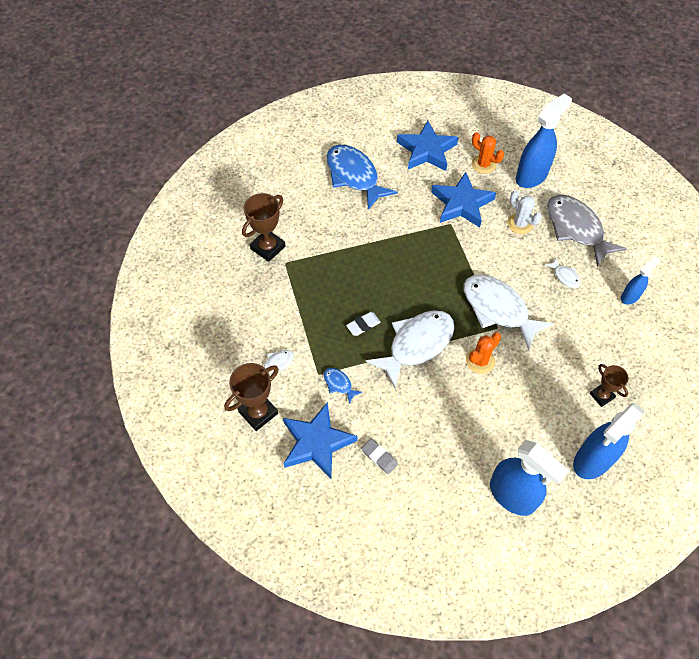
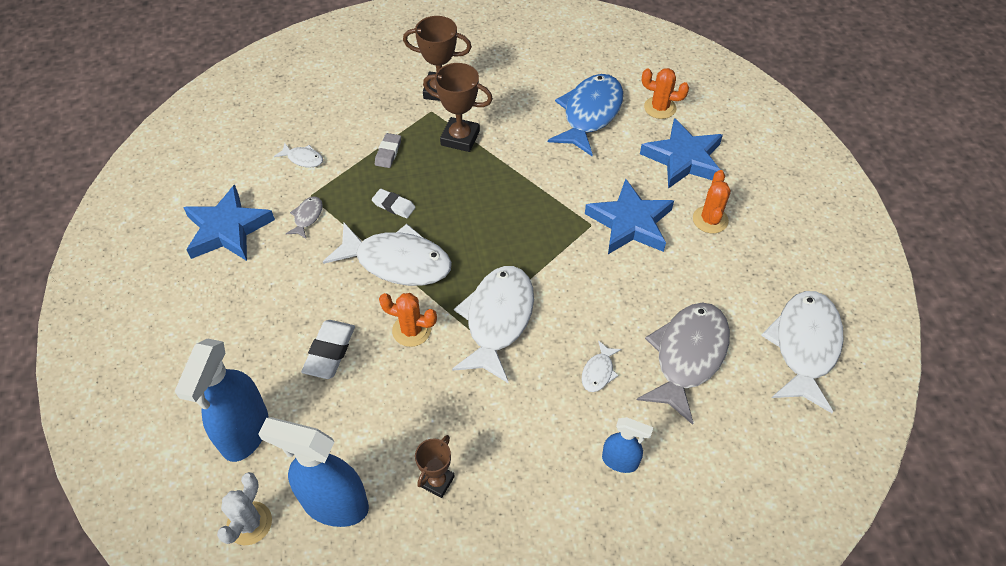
camera: 60 degrees right, 5 degrees down
brown trophy [224,363,279,431] -> brown trophy moved to [423,63,493,152]
blue fish [324,368,362,404] -> grey fish [286,197,323,239]
grey eraser [361,438,398,474] -> grey eraser moved to [375,133,401,168]
white cactus [507,190,542,234] -> white cactus moved to [217,472,272,545]
blue spray bottle [516,94,572,188] -> none
none -> white eraser [301,320,355,379]
none -> orange cactus [642,68,689,119]
none -> white fish [761,291,844,413]

